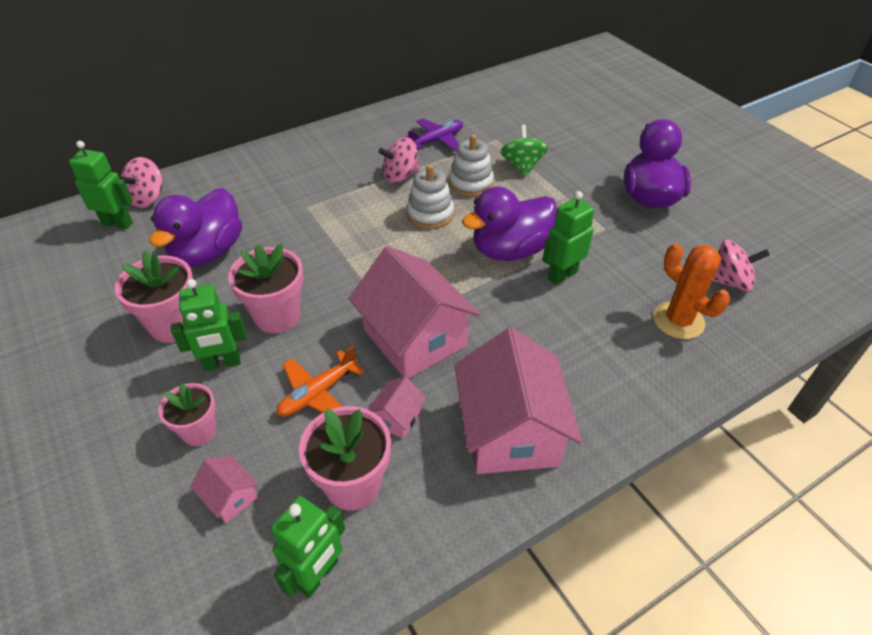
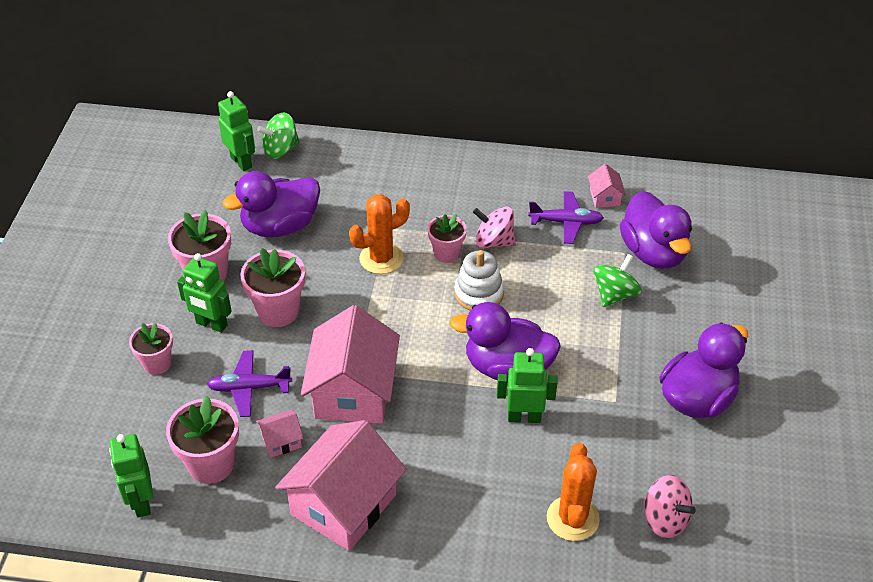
camera: 40 degrees right, 0 degrees up
pink spinning top [119,157,163,208] -> green spinning top [257,112,300,159]
pink house [190,456,259,524] -> pink house moved to [588,164,626,208]
green robot [271,496,345,598] -> green robot turned 90 degrees clockwise [109,434,153,518]
orange plane [277,346,365,417] -> purple plane [207,350,292,417]
white stacking toy [449,134,494,197] -> none
none -> orange cactus [349,194,410,274]
none -> pink flower pot [427,214,467,263]
none -> purple duck [620,191,692,269]

